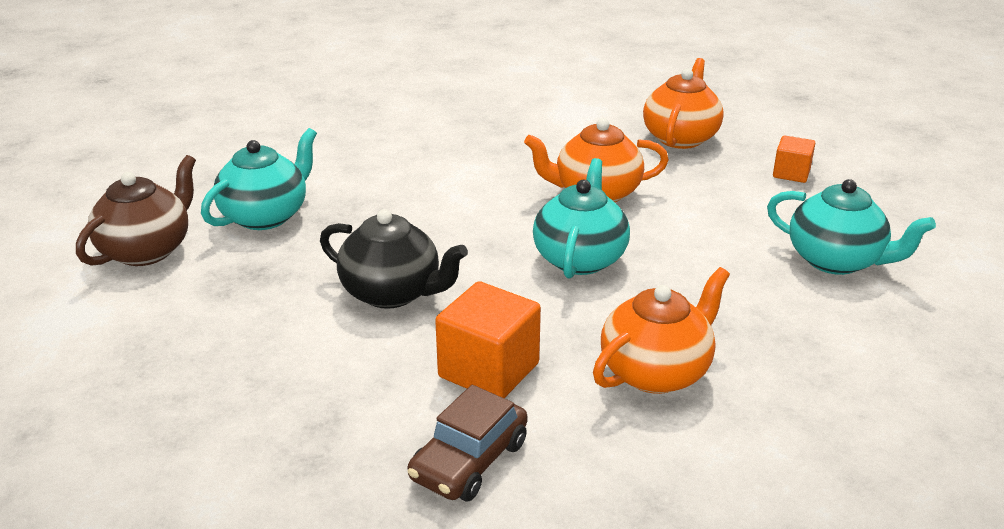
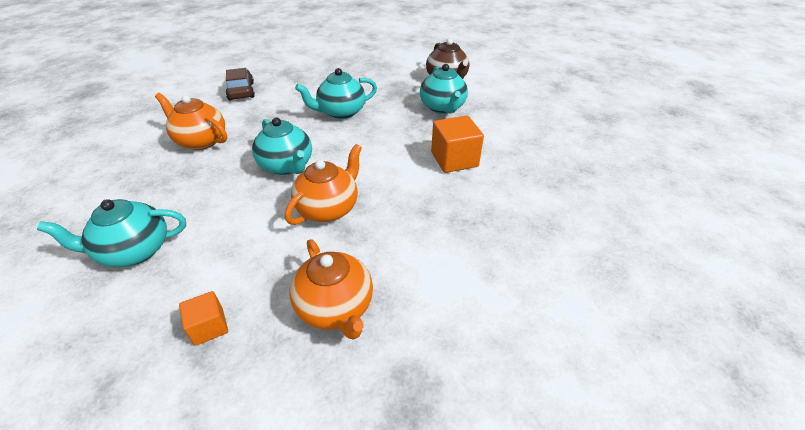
camera: 130 degrees right, 10 degrees up
black teapot [320,209,468,309] -> turquoise teapot [295,68,377,119]
orange cube [435,281,541,398] -> orange cube moved to [431,116,484,173]
orange teapot [593,267,730,394] -> orange teapot turned 120 degrees clockwise [155,93,227,150]

